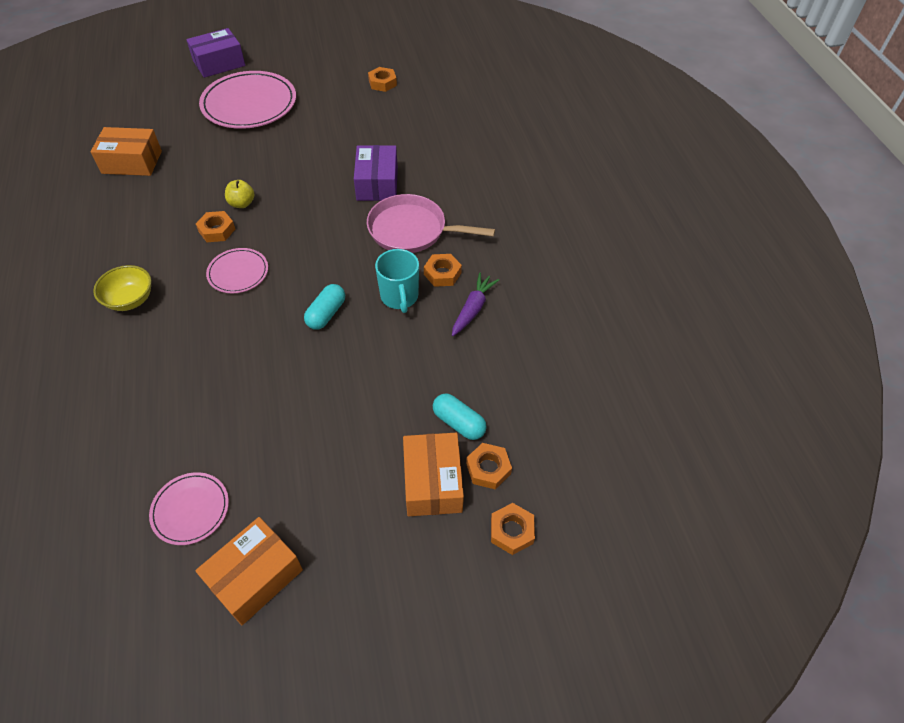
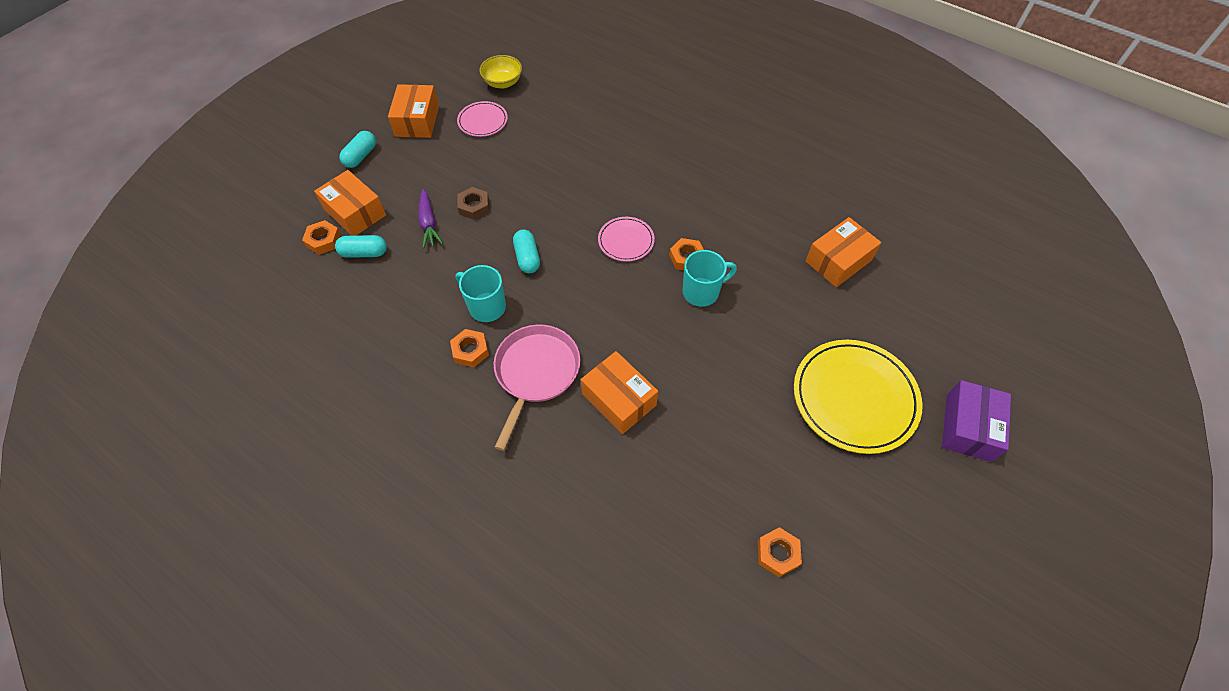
camera: 140 degrees right, 5 degrees up
yellow bowl [93,265,152,311] -> yellow bowl moved to [480,55,522,89]
pink plate [199,71,296,129] -> yellow plate [794,340,922,454]
yellow apple [225,180,254,208] -> turquoise mug [683,250,737,307]
purple box [354,145,398,201] -> orange box [581,351,658,434]
pink pan [367,194,495,253] -> pink pan turned 45 degrees counterclockwise [494,324,580,451]
purple carrot [452,272,499,336] -> purple carrot moved to [418,189,443,248]
orange nut [491,503,535,555] -> none
none -> turquoise capsule [339,131,376,168]
none -> brown nut [457,187,489,220]

